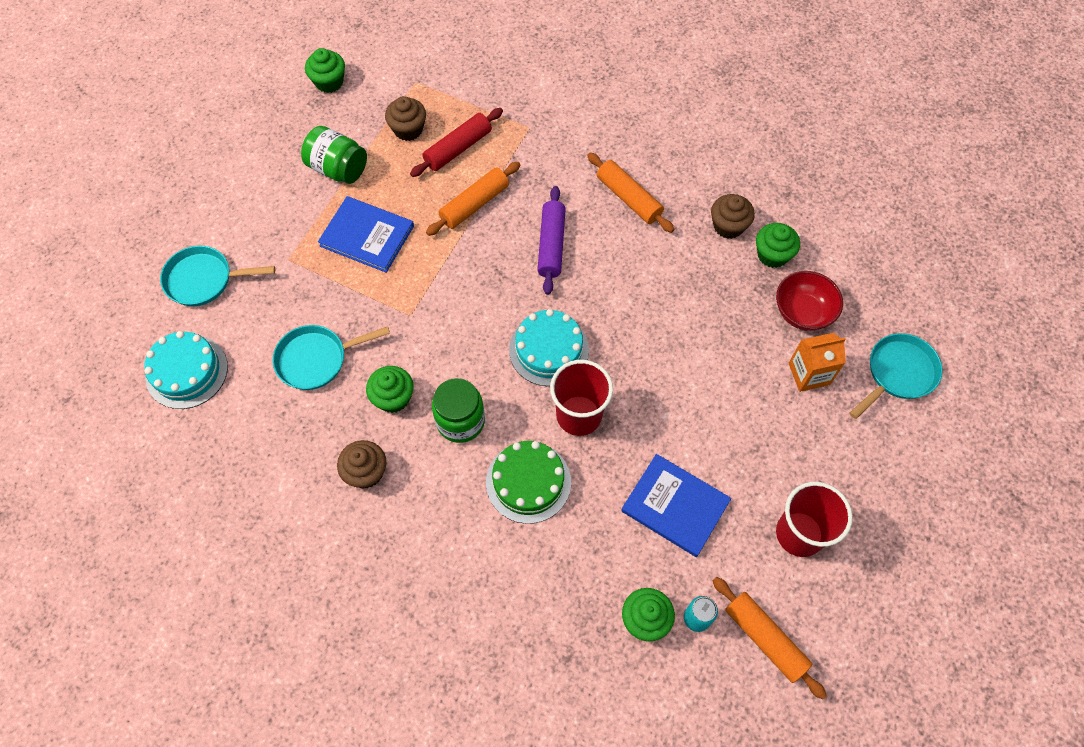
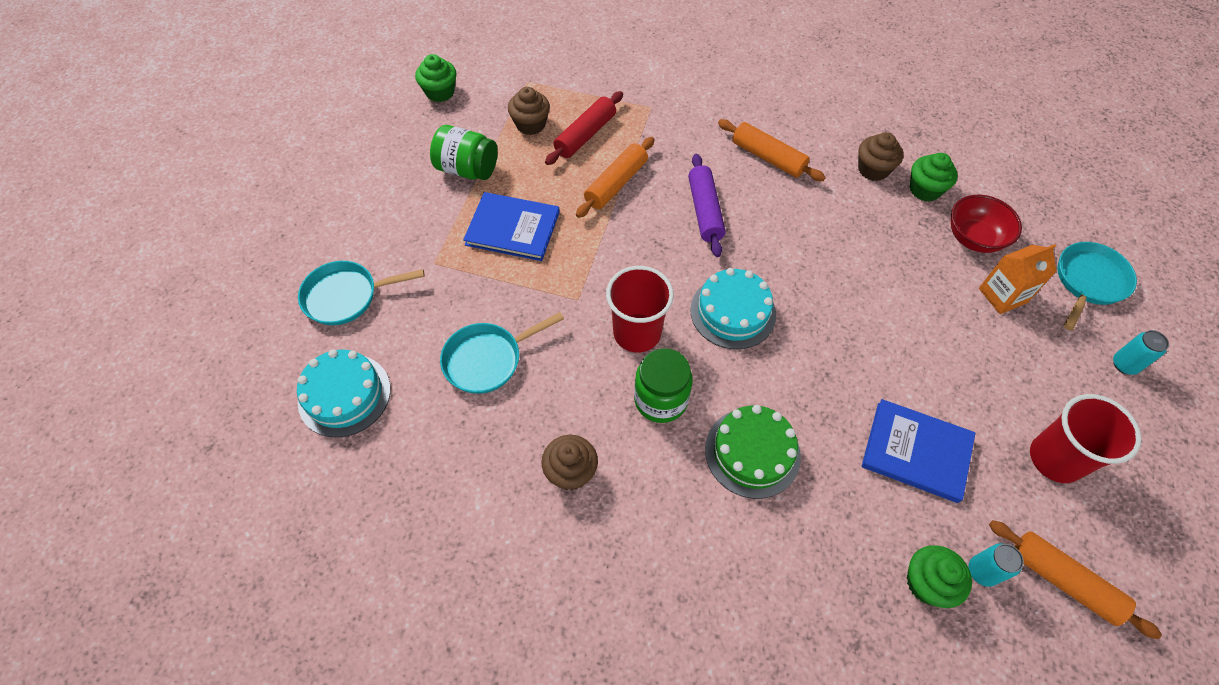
camera: 10 degrees left, 5 degrees down
green cupcake [366,366,414,413] -> none
red cup [550,360,613,436] -> red cup moved to [606,266,674,353]
none -> turquoise can [1113,330,1169,375]

